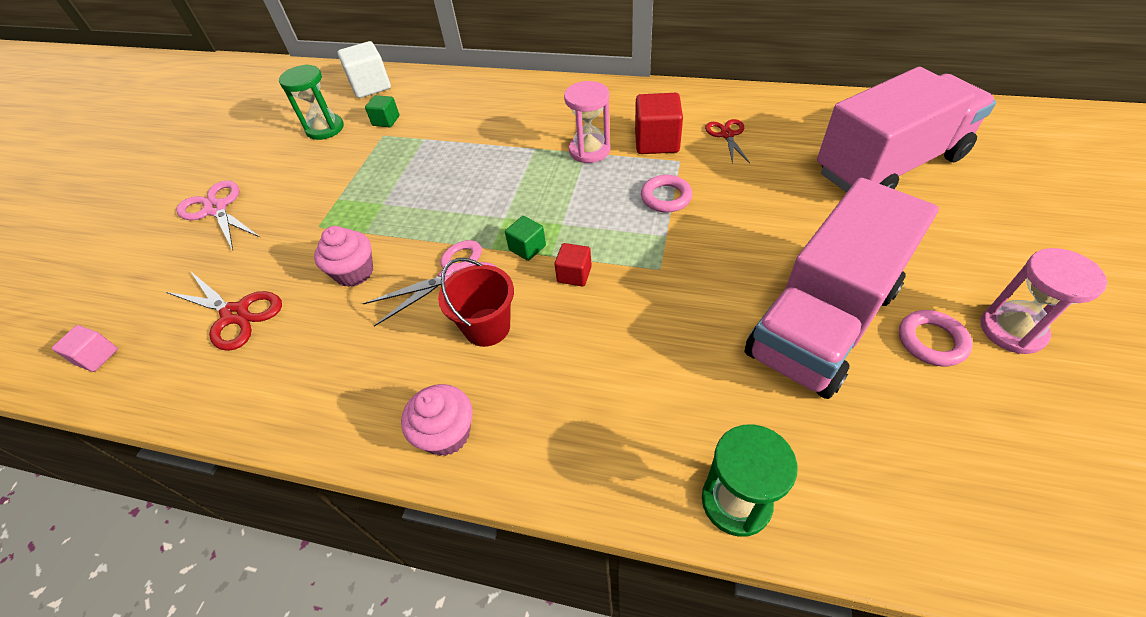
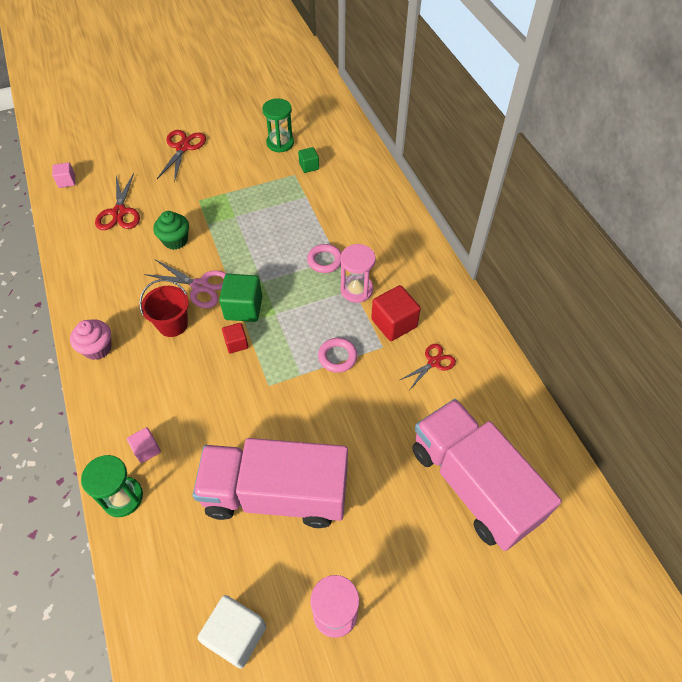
camera: 50 degrees right, 5 degrees up
pink scissors [176,180,261,251] -> red scissors [157,130,206,183]
pink cupcake [314,226,373,287] -> green cupcake [153,211,189,250]
white cube [337,41,391,98] -> white cube moved to [198,595,266,669]
green cube [505,216,546,261] -> green cube [219,274,262,322], size x1.75
pink truck [817,67,996,192] -> pink truck turned 150 degrees counterclockwise [412,399,562,551]
pink ring [899,310,972,366] -> pink ring moved to [307,244,341,273]
none -> pink cube [127,427,161,463]

